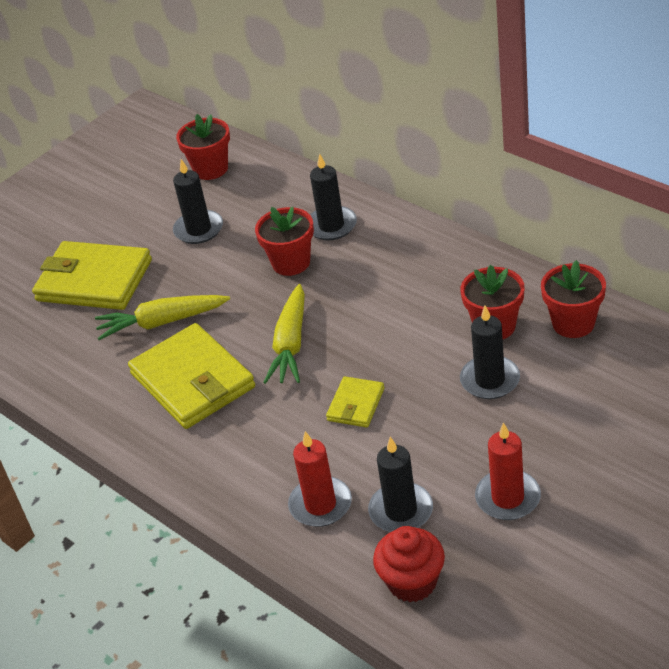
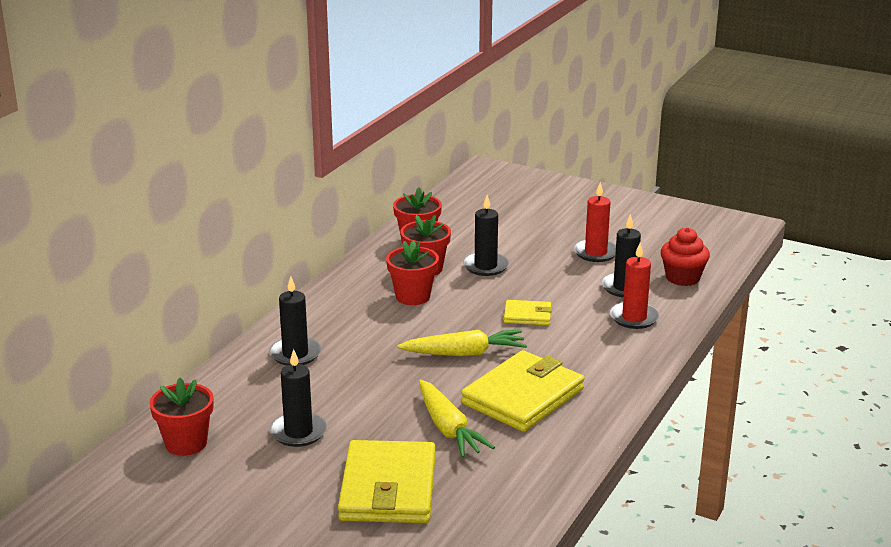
camera: 110 degrees left, 15 degrees down
red flower pot [255,207,314,276] -> red flower pot moved to [386,241,439,305]

